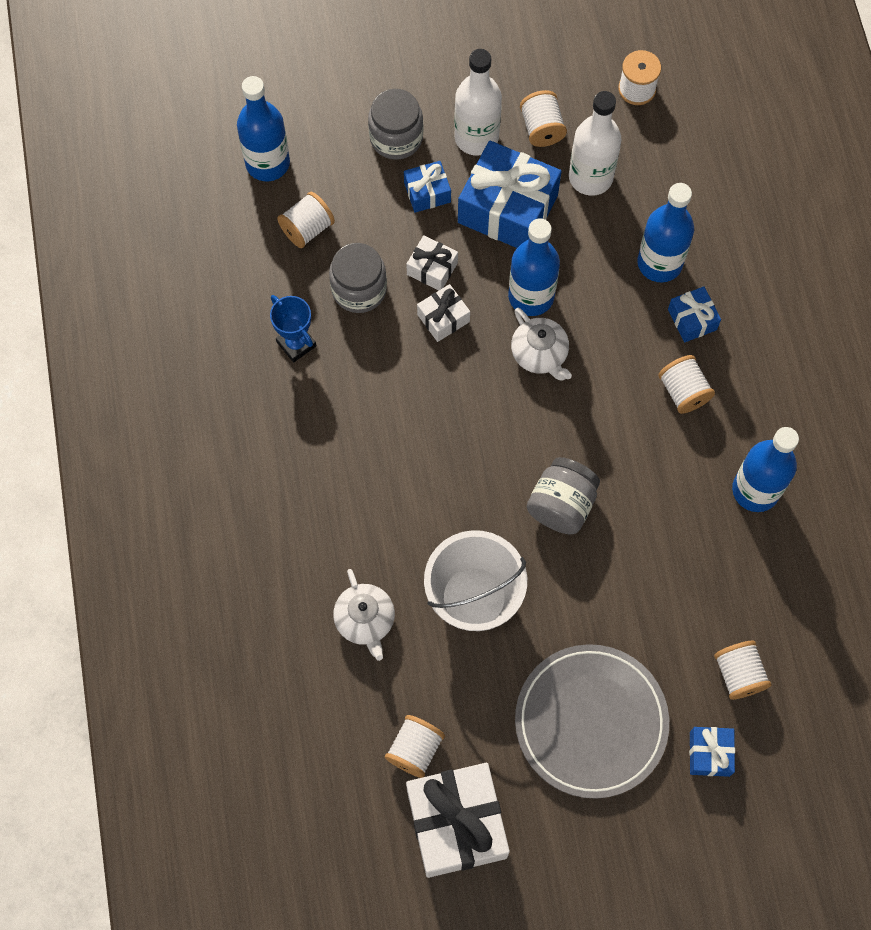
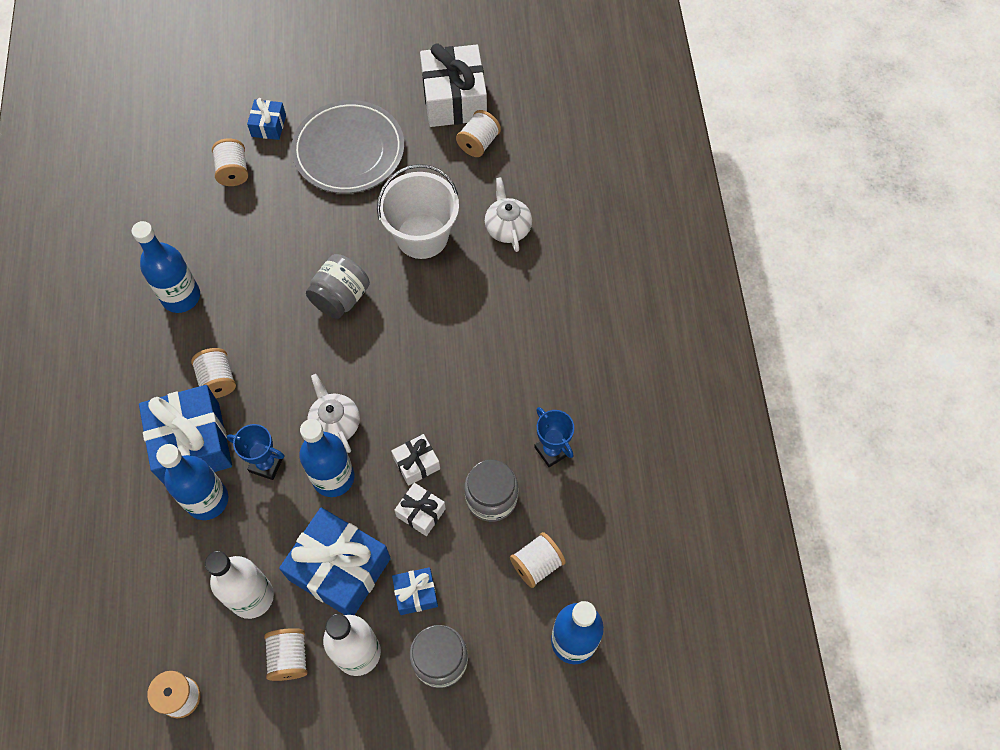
camera: 175 degrees left, 5 degrees down
blue gift [668,287,721,342] -> blue gift [139,385,232,485], size x2.03
none -> blue trophy [226,424,284,480]

